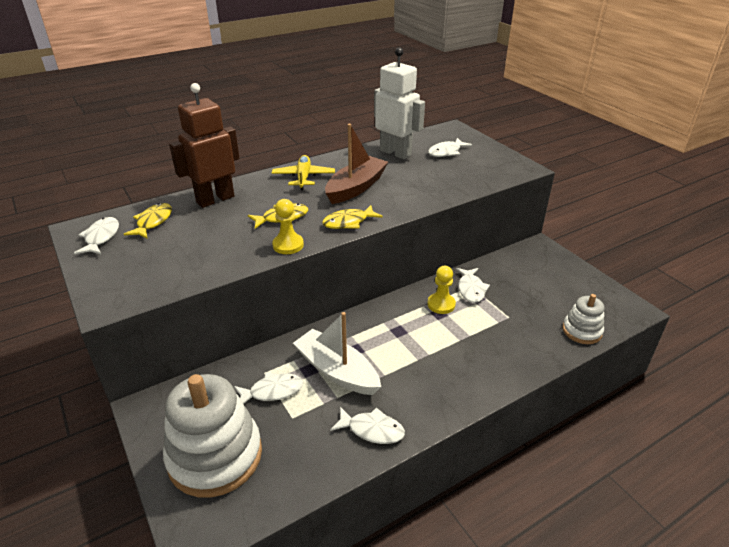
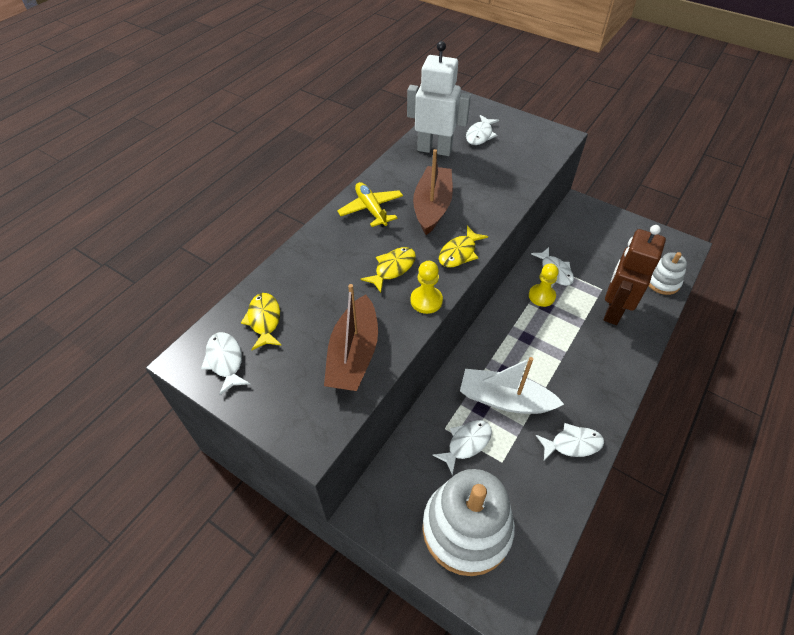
camera: 25 degrees left, 15 degrees up
brown robot [169,83,239,208] -> brown robot moved to [604,225,666,325]
none -> brown boat [324,284,378,391]

